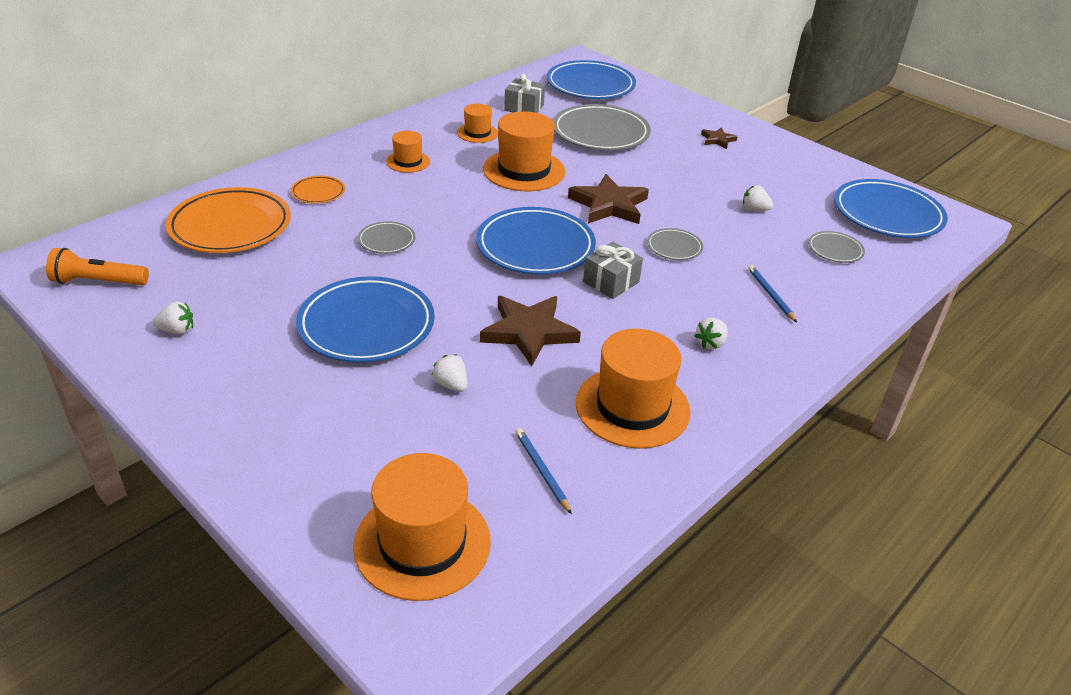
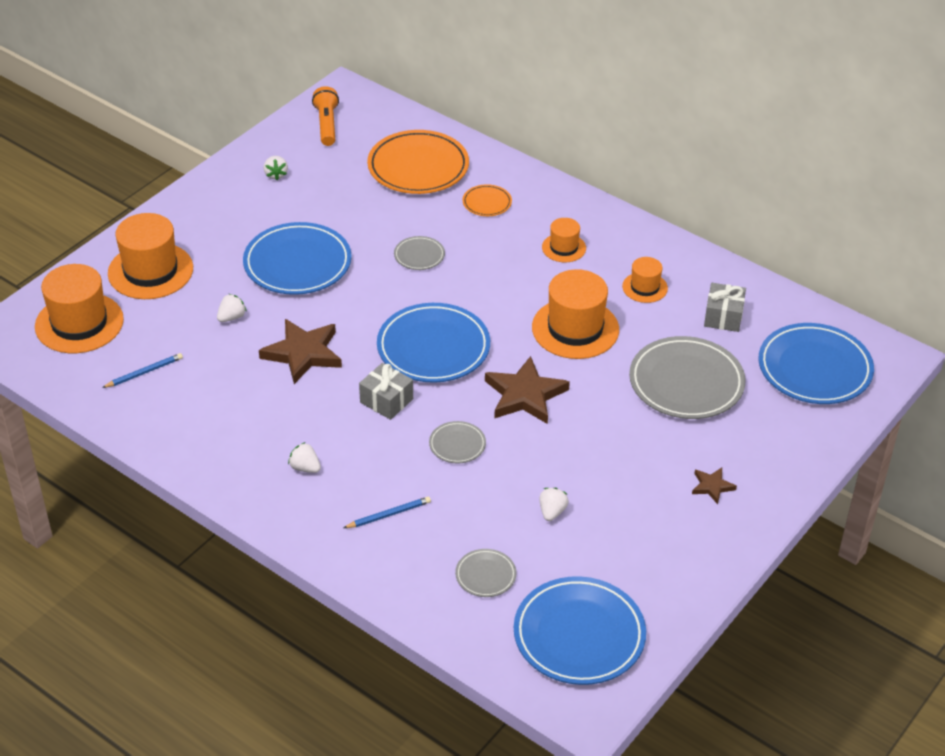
camera: 85 degrees right, 5 degrees up
orange hat [576,329,691,449] -> orange hat moved to [108,213,193,299]

